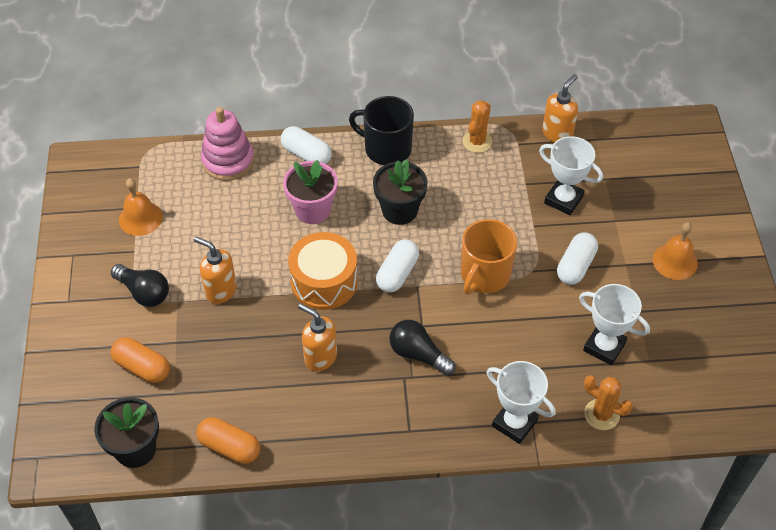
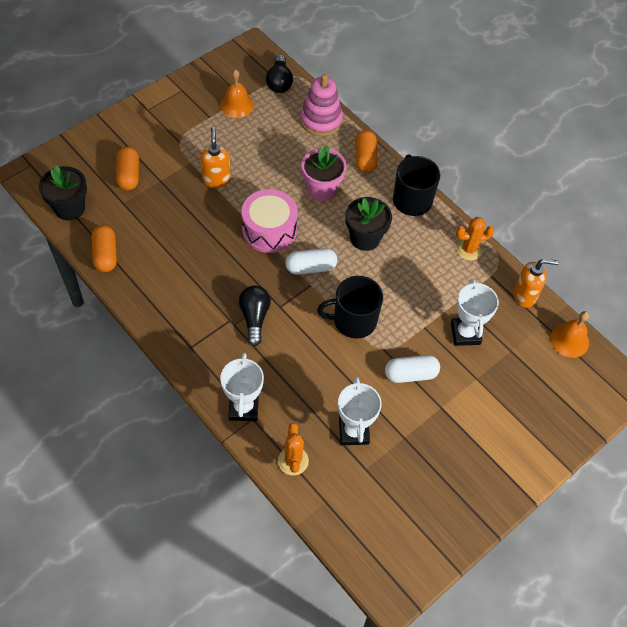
camera: 50 degrees right, 5 degrees up
black light bulb [111,264,169,307] -> black light bulb moved to [266,54,293,93]
white capsule [281,126,332,164] -> orange capsule [355,130,378,173]
orange drum [288,232,358,310] -> pink drum [242,189,298,253]
orange soap dispenser [298,303,337,372] -> none
orange mug [461,219,517,294] -> black mug [317,276,383,338]
orange bell [653,222,698,280] -> orange bell moved to [550,311,589,358]

